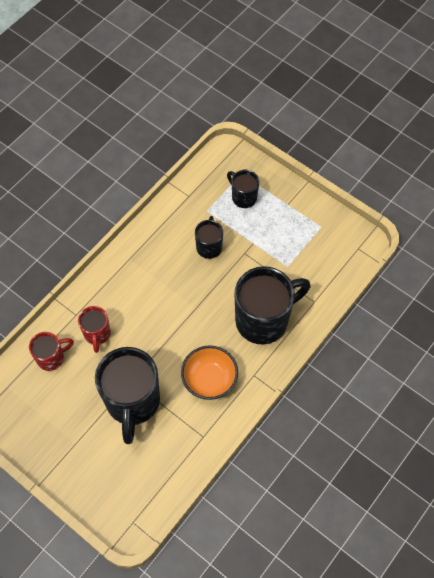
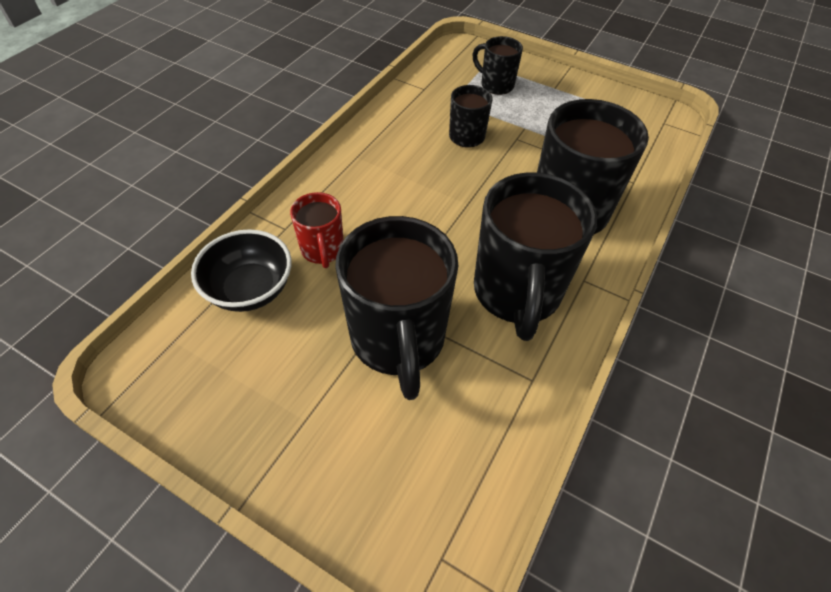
camera: 10 degrees left, 10 degrees down
red mug [29,332,74,371] -> black bowl [191,229,292,312]
orange bowl [181,345,238,400] -> black mug [474,172,597,341]

